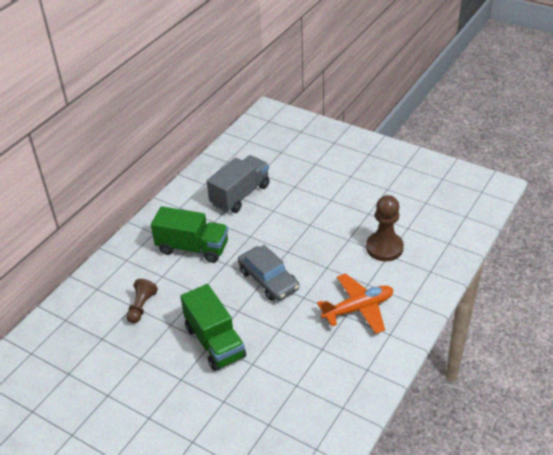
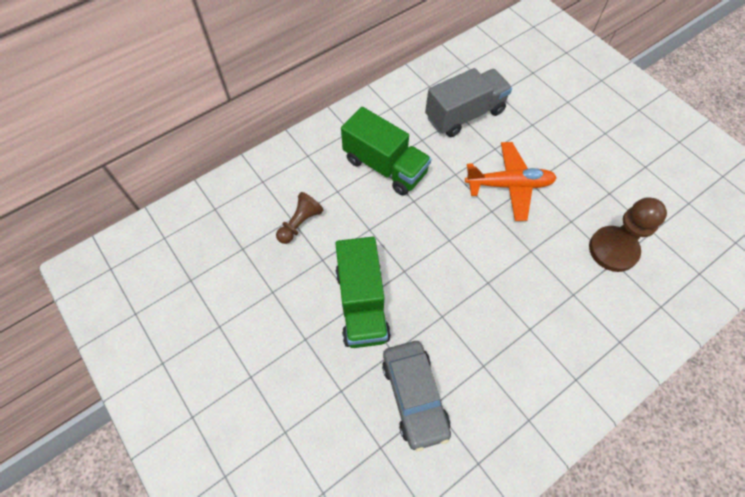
camera: 20 degrees right, 20 degrees up
grey car [238,245,299,301] -> grey car moved to [382,341,451,452]
orange plane [317,273,393,334] -> orange plane moved to [465,142,557,221]

